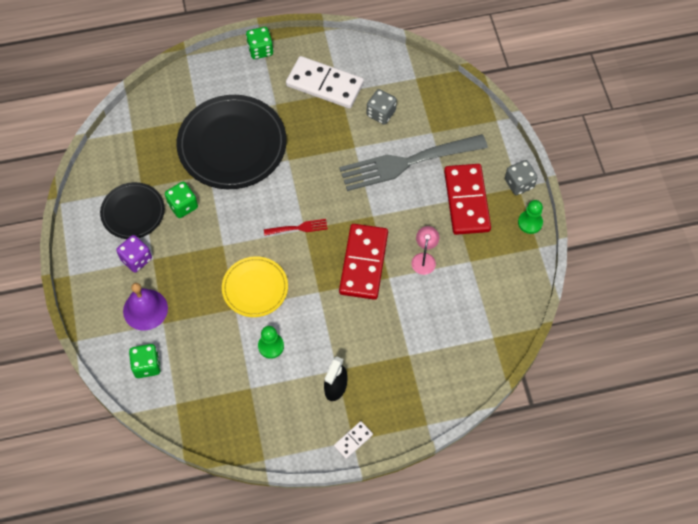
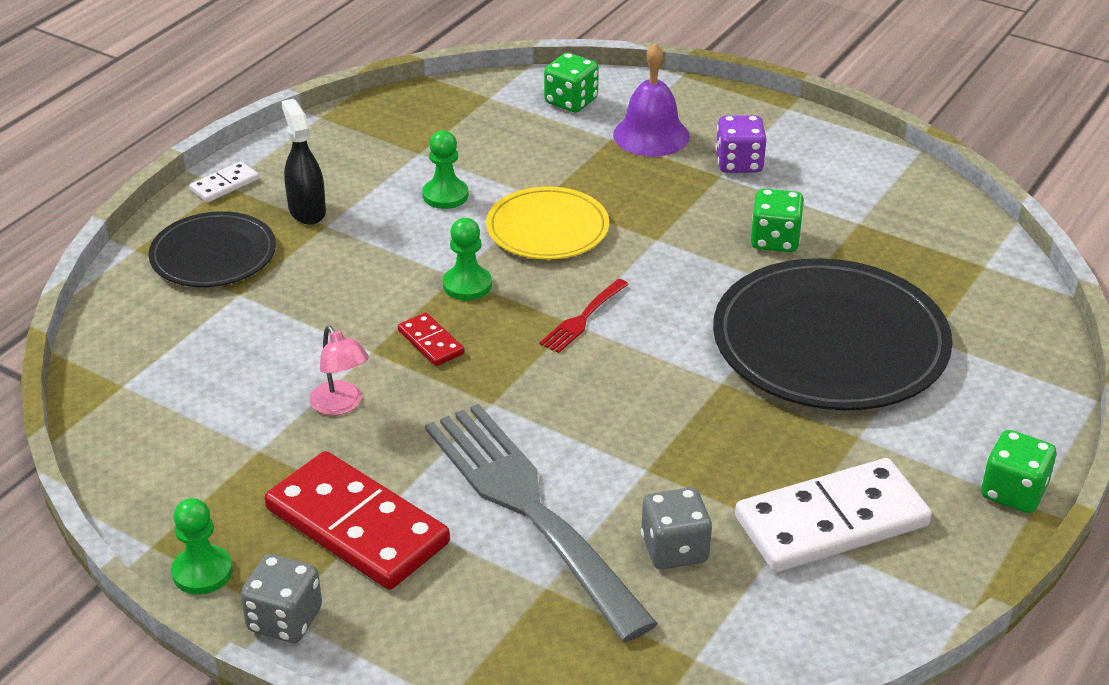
camera: 135 degrees right, 25 degrees down
black plate [100,182,165,239] -> black plate moved to [149,211,276,287]
white domino [334,421,373,459] -> white domino turned 45 degrees clockwise [190,161,259,203]
grey fork [339,134,488,191] -> grey fork turned 60 degrees counterclockwise [425,403,658,642]
red domino [339,224,388,300] -> red domino [398,313,465,366], size x0.45
none -> green pawn [443,218,492,300]

